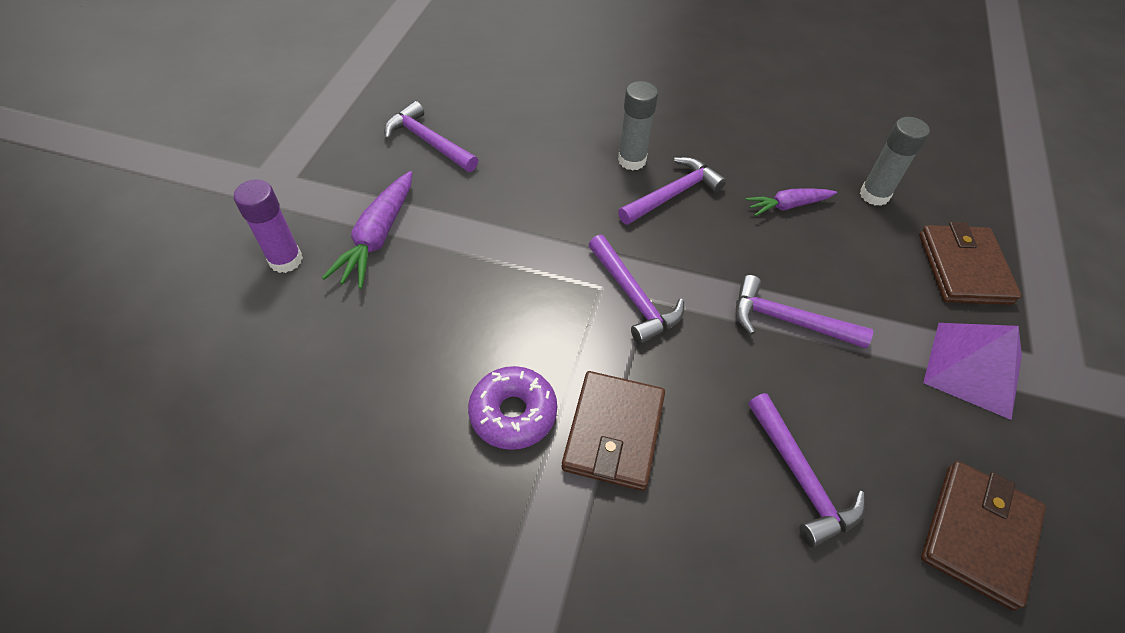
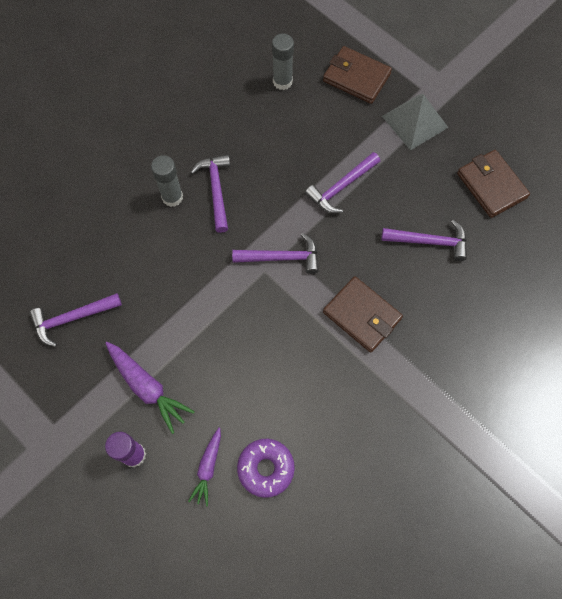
camera: 60 degrees left, 15 degrees up
purple donut [468,366,557,450] -> purple donut moved to [237,439,295,498]
purple carrot [745,188,837,216] -> purple carrot moved to [188,427,221,507]
purple pyramid [923,323,1022,420] -> grey pyramid [382,94,448,151]

